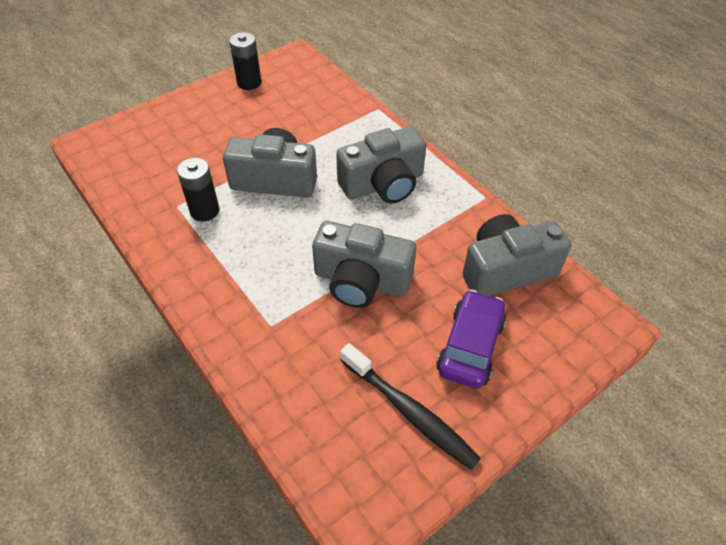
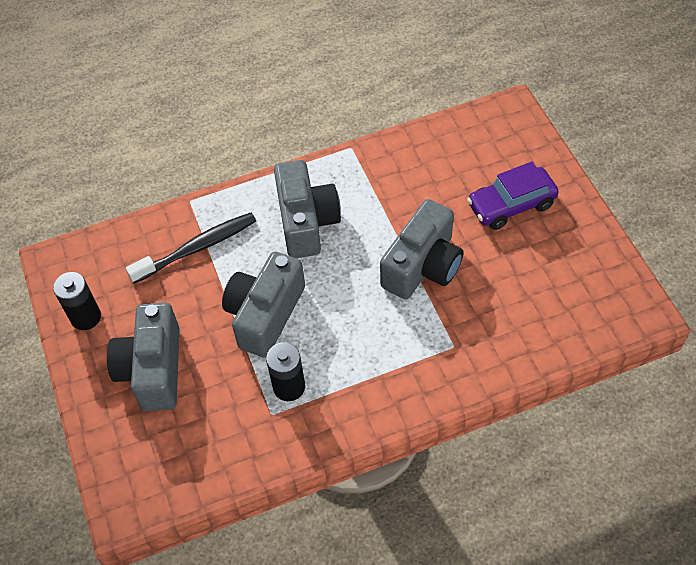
camera: 70 degrees left, 5 degrees up
black toothbrush [340,343,481,470] -> black toothbrush moved to [126,213,256,284]
purple car [436,289,506,389] -> purple car turned 60 degrees counterclockwise [467,162,559,230]
grey camera [462,214,571,296] -> grey camera moved to [107,303,180,411]

